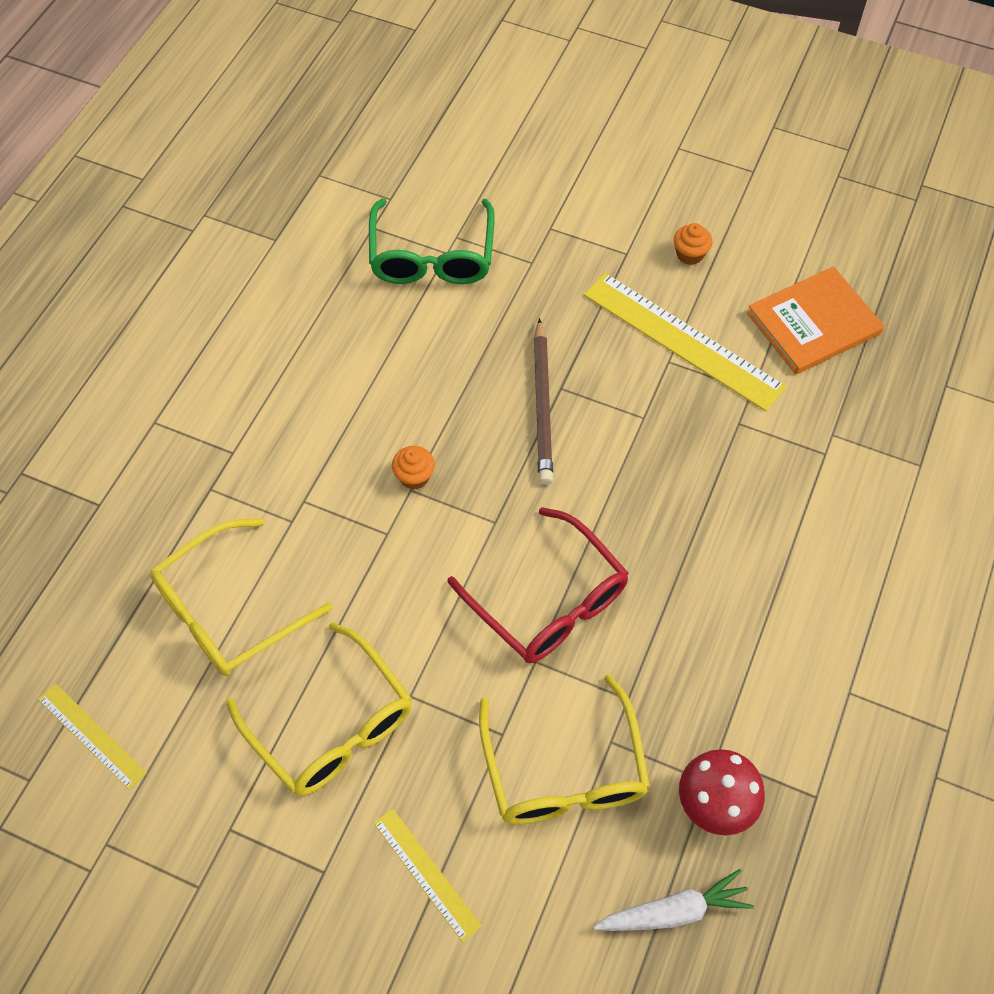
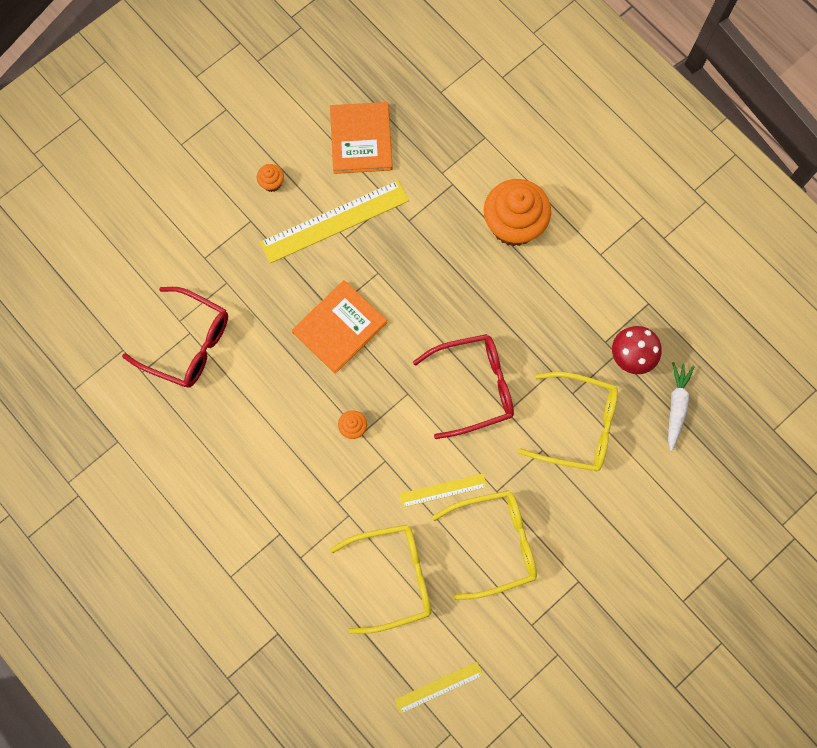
camera: 65 degrees left, 15 degrees up
yellow glasses [150,518,333,676] -> yellow glasses turned 90 degrees counterclockwise [330,525,432,634]
green glasses [369,198,495,284] -> red glasses [122,287,228,388]
yellow ruler [374,808,482,942] -> yellow ruler moved to [399,474,487,507]
brown pencil [534,318,553,485] -> orange book [292,280,387,374]
none -> orange cupcake [484,179,551,246]

